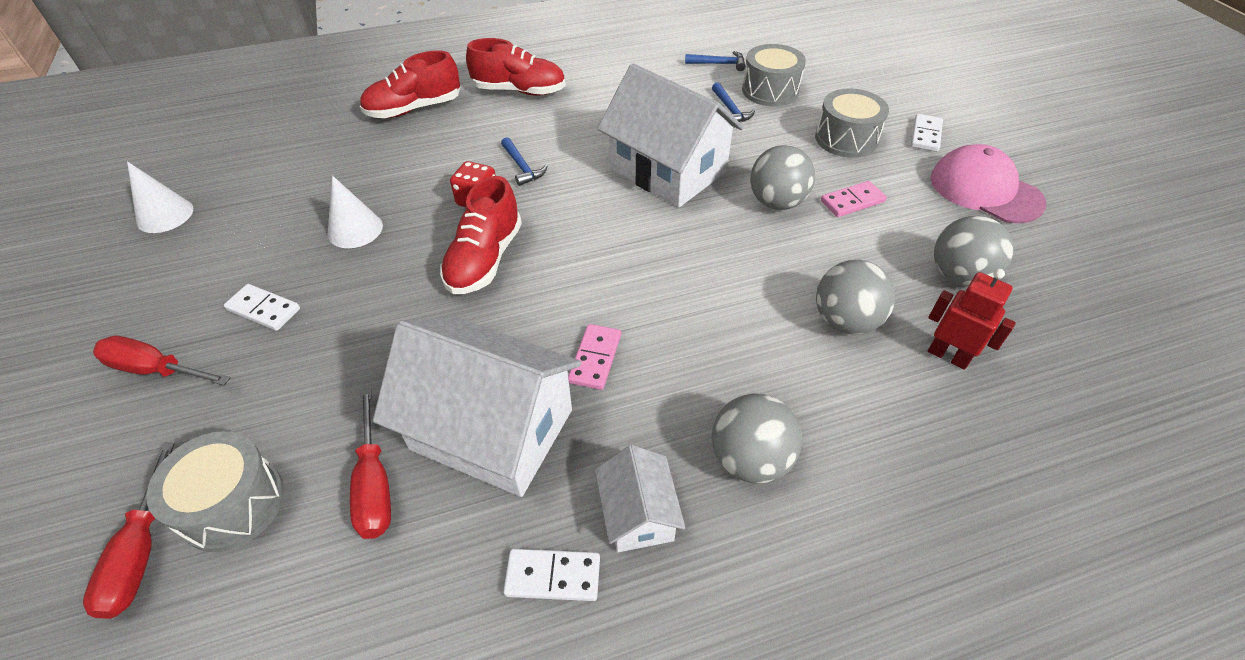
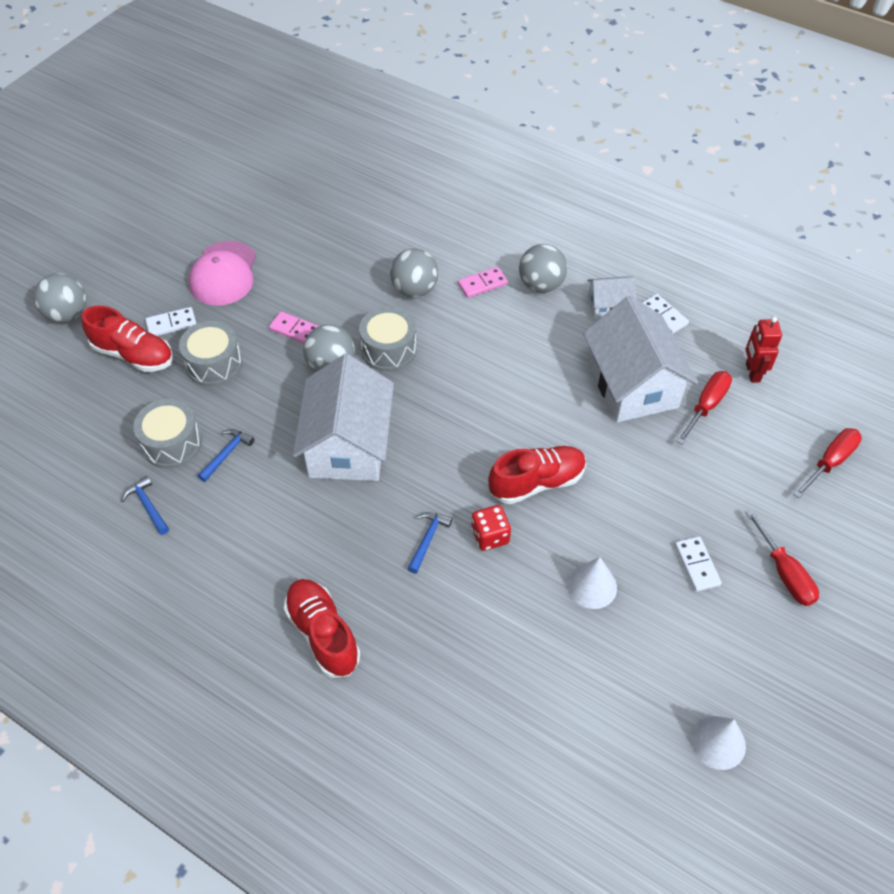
camera: 130 degrees left, 5 degrees up
grey drum [146,431,284,552] -> grey drum moved to [359,307,417,372]
red shoe [360,50,460,118] -> red shoe moved to [82,306,173,372]
pink domino [568,324,621,390] -> pink domino moved to [458,267,508,298]
white house [595,445,686,552] -> white house turned 45 degrees clockwise [587,276,636,319]
red robot [928,269,1016,370] -> red robot moved to [746,317,782,383]
grey ball [934,216,1014,286] -> grey ball moved to [34,273,86,323]

